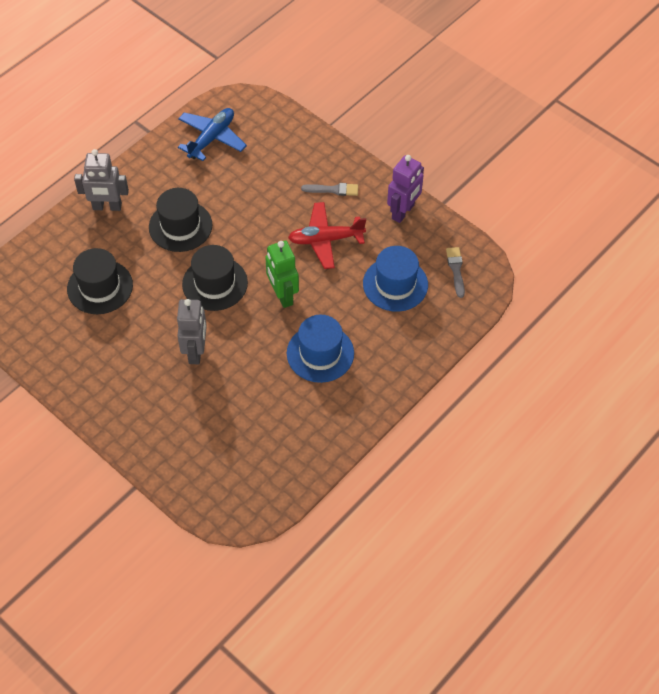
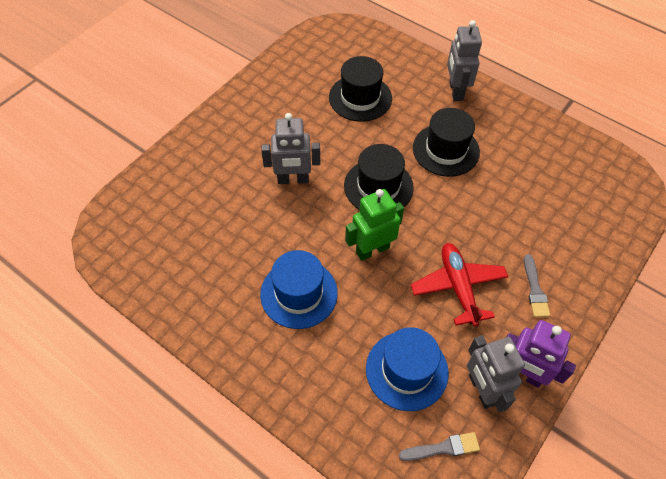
camera: 85 degrees right, 0 degrees up
blue plane [178,108,247,161] -> none
none -> grey robot [467,335,525,413]

